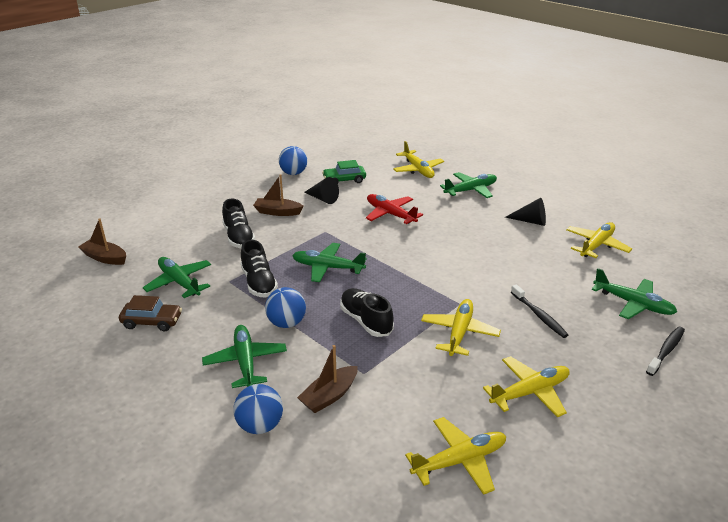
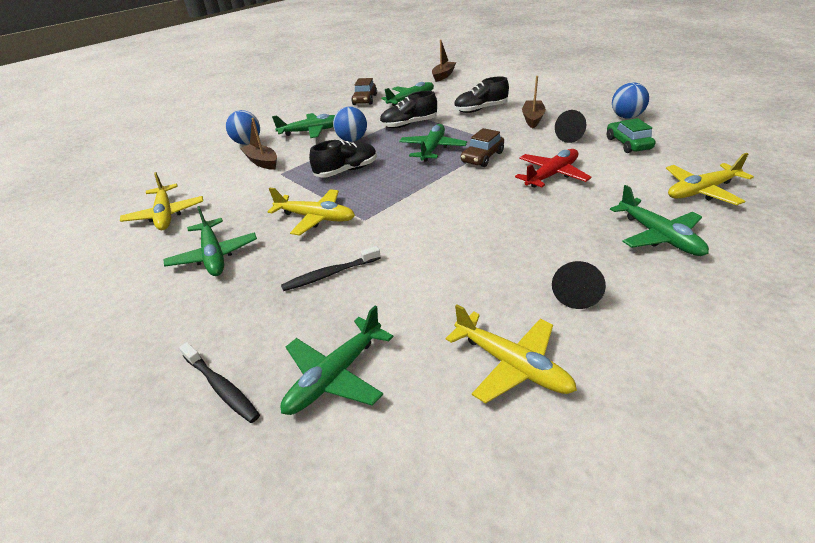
camera: 95 degrees right, 5 degrees up
yellow plane [483,356,570,417] -> green plane [163,206,257,276]
none -> brown car [461,128,504,167]

